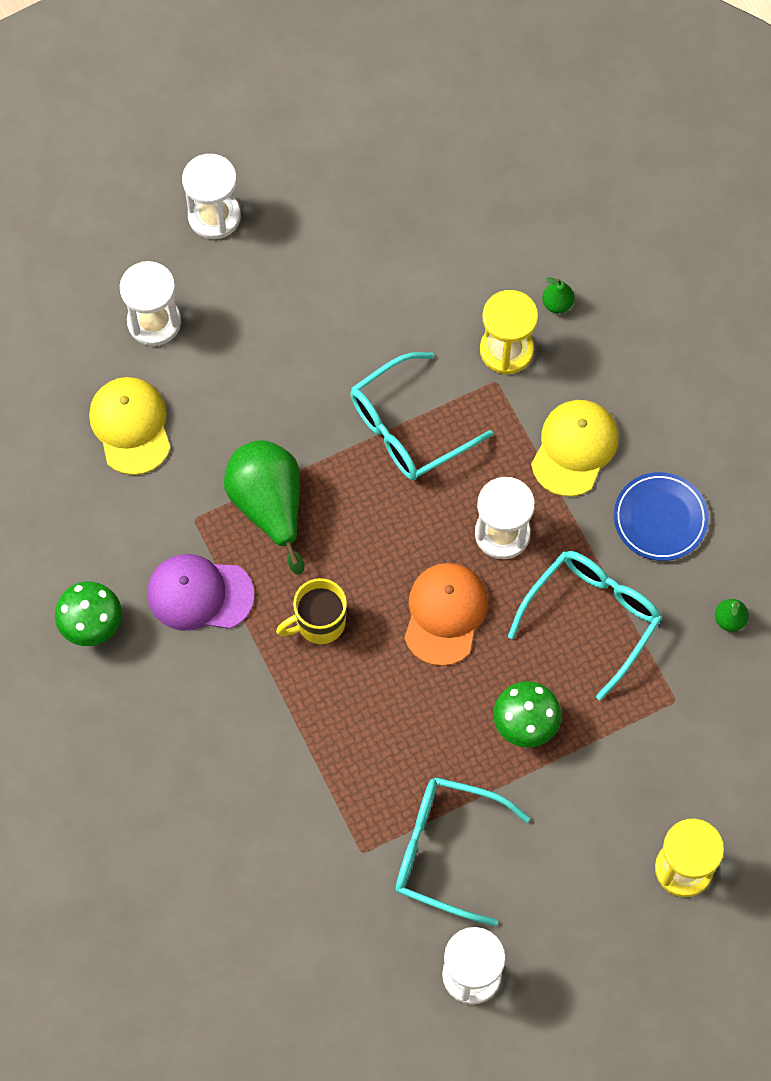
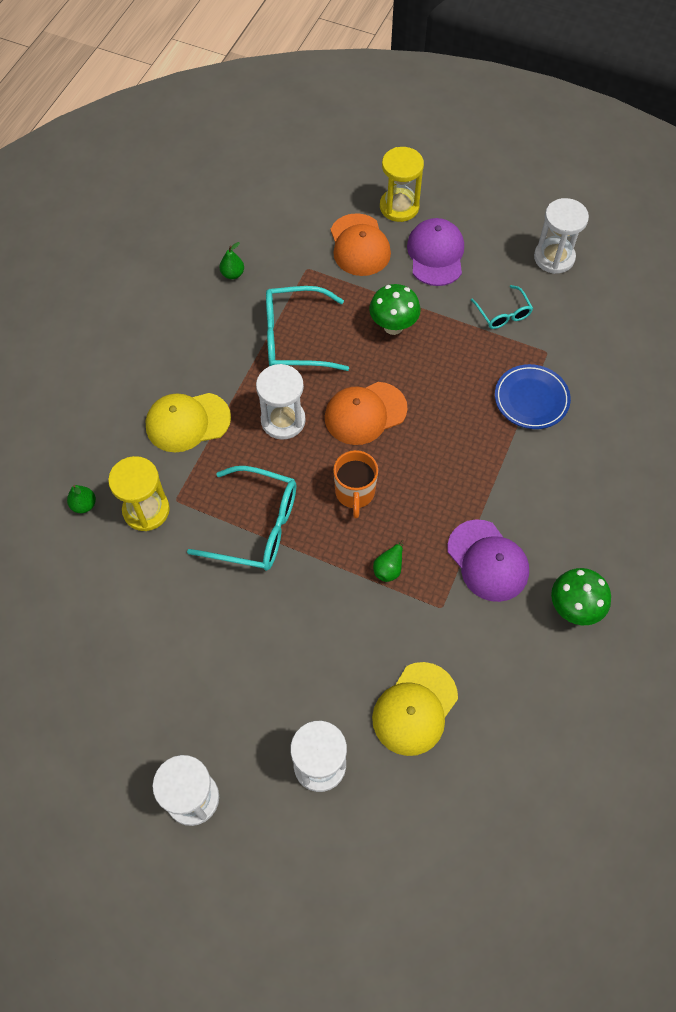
camera: 130 degrees left, 5 degrees down
green pear [224,440,304,574] -> green pear [373,540,404,582], size x0.43
yellow mug [276,578,347,644] -> none
turquoise glasses [396,777,530,926] -> turquoise glasses [471,285,533,329], size x0.55
blue plate [614,472,709,561] -> blue plate moved to [495,364,571,429]
none -> orange cap [331,213,391,276]
none -> orange mug [333,450,378,519]
none -> purple cap [407,218,464,286]

